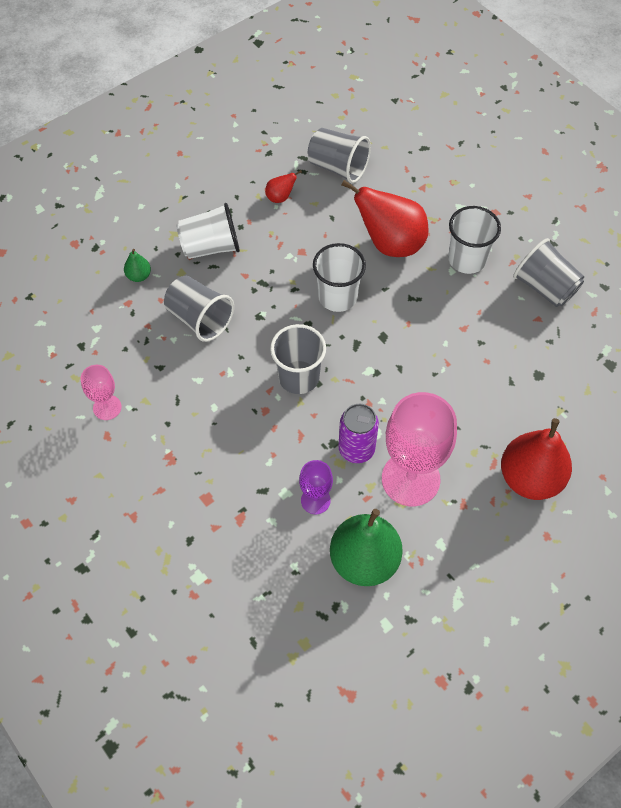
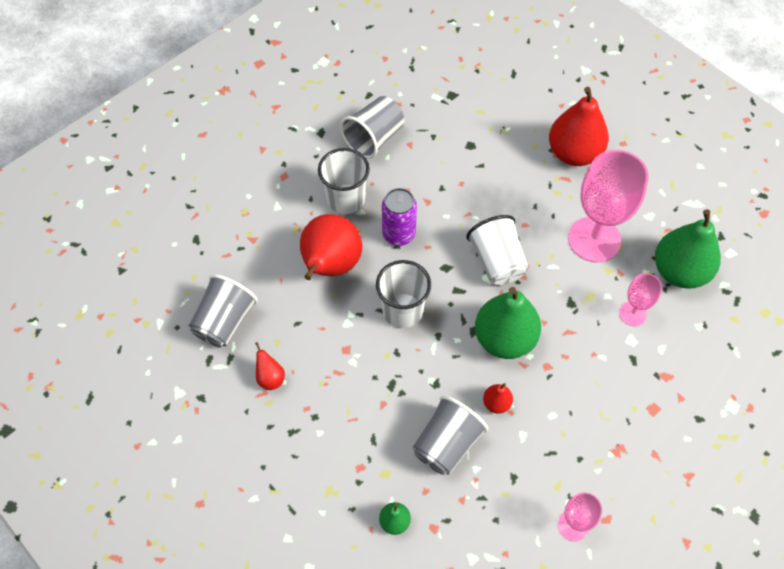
camera: 95 degrees left, 0 degrees up
white cup [177,203,240,259] -> white cup moved to [466,215,528,285]
grey cup [270,324,326,394] -> green pear [475,287,541,359]
purple goblet [299,460,333,514] -> pink goblet [619,273,662,326]
purple can [339,404,379,463] -> purple can moved to [382,188,417,246]
none -> red pear [483,383,513,414]

